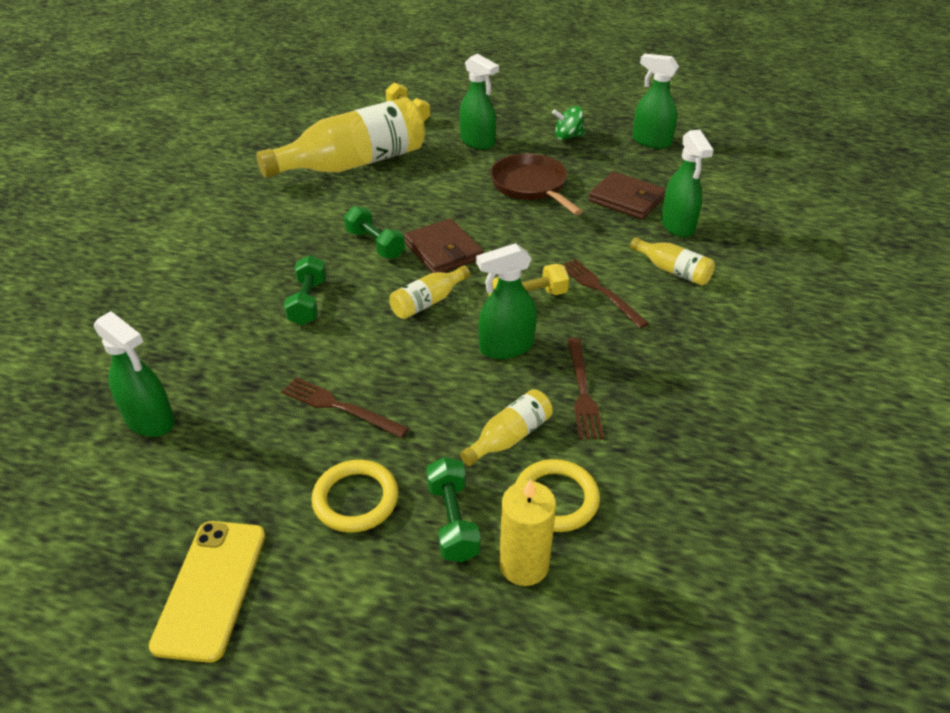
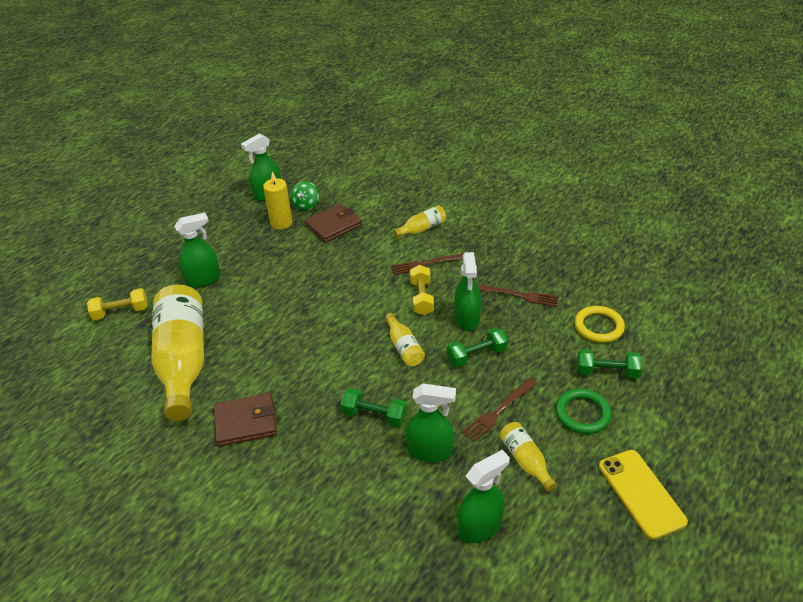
camera: 70 degrees left, 0 degrees up
yellow phone [149,521,265,663] -> yellow phone turned 45 degrees clockwise [599,450,688,540]
yellow ring [311,460,398,533] -> green ring [555,389,612,434]
green dumbbell [344,206,405,259] -> green dumbbell moved to [447,328,508,367]
brown wallet [404,219,483,273] -> brown wallet moved to [214,393,277,447]
yellow bottle [460,389,553,466] -> yellow bottle moved to [500,422,557,492]
brown pan [490,153,583,215] -> none
yellow candle [499,479,556,586] -> yellow candle moved to [263,172,293,230]
green spinning top [552,106,585,140] -> green spinning top moved to [290,181,319,211]
green spray bottle [661,130,714,237] -> green spray bottle moved to [406,384,456,462]

